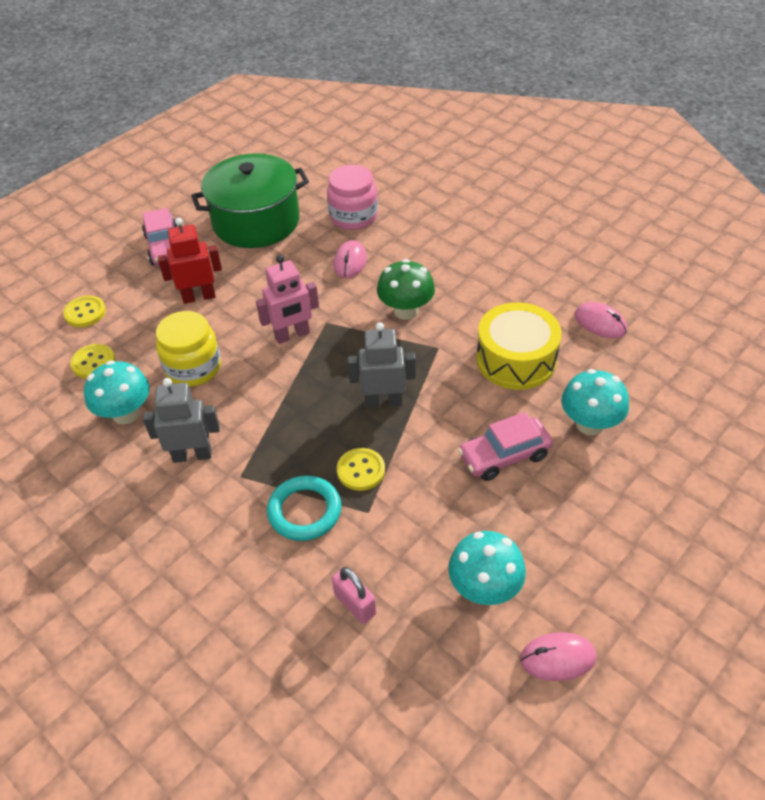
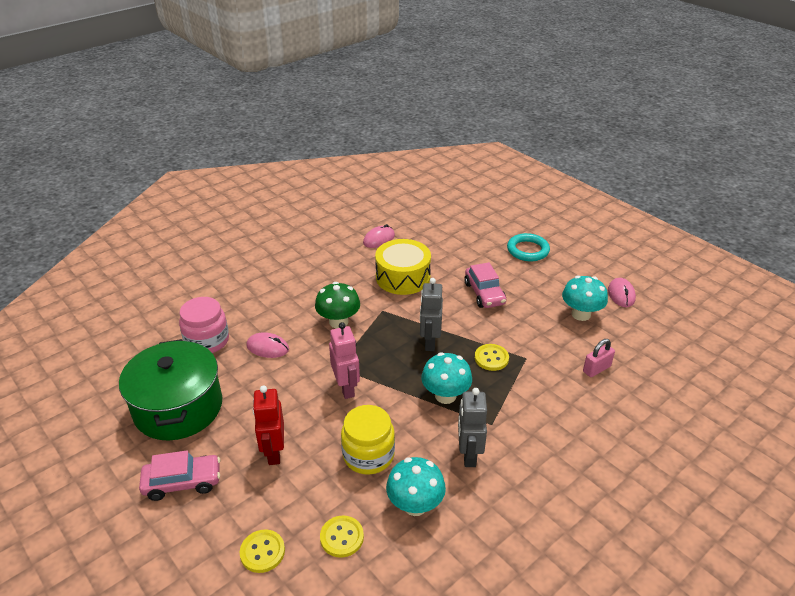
camera: 85 degrees left, 10 degrees down
turquoise ring [267,475,341,541] -> turquoise ring moved to [507,233,550,261]
turquoise mushroom [561,369,629,435] -> turquoise mushroom moved to [421,352,472,404]

